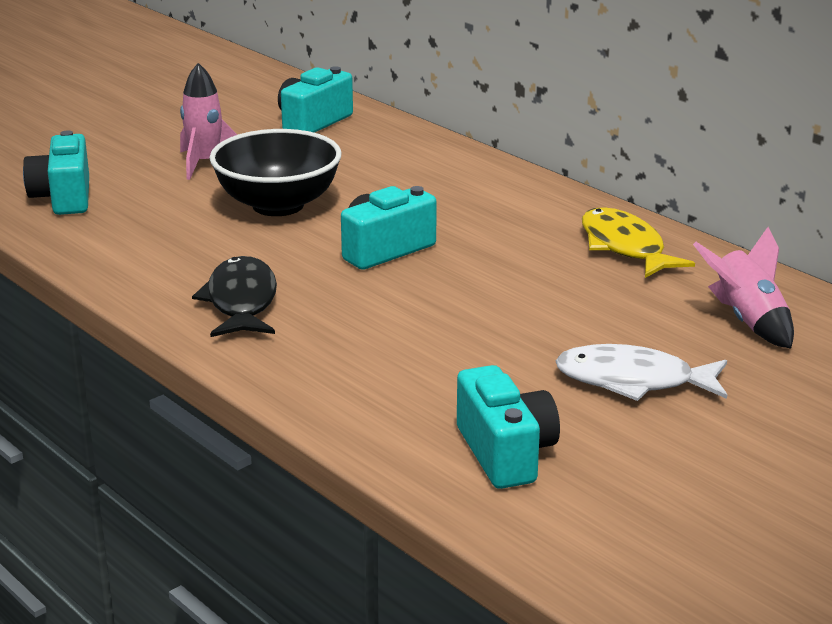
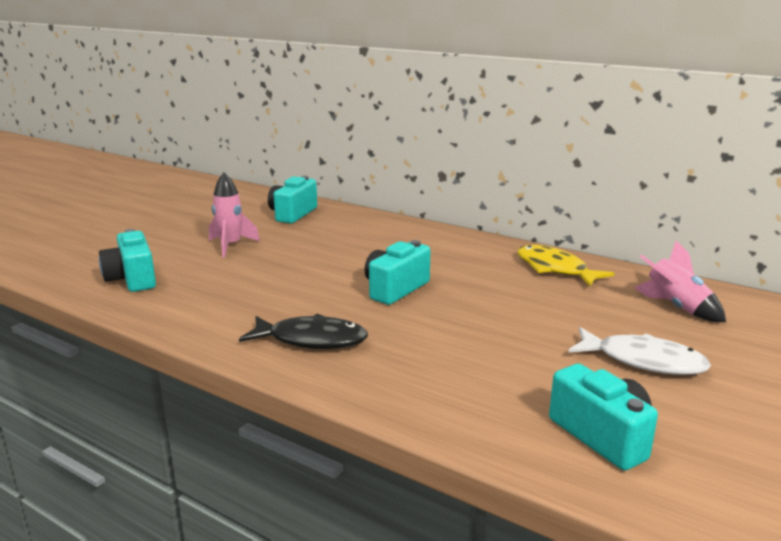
camera: 15 degrees left, 5 degrees down
black fish [192,256,277,337] -> black fish turned 120 degrees clockwise [239,314,368,349]
black bowl [210,129,342,216] -> none
white fish [556,344,727,401] -> white fish turned 150 degrees counterclockwise [568,327,711,375]

